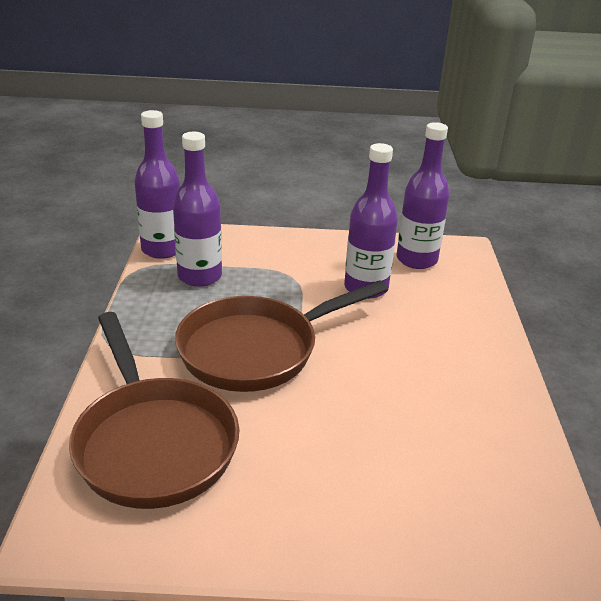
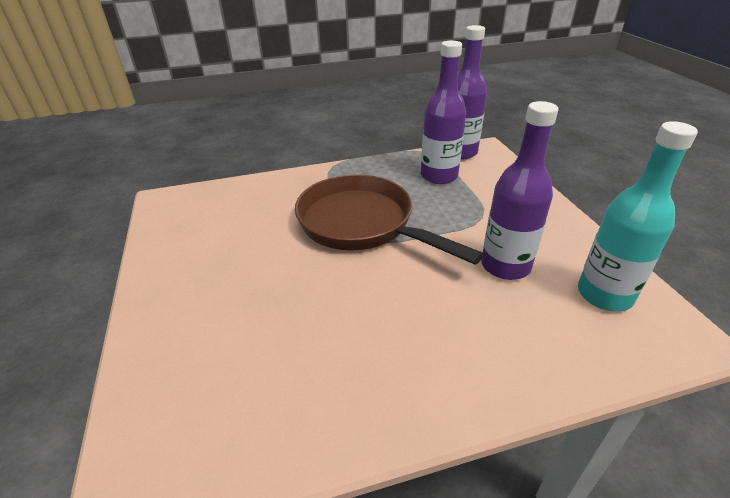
camera: 75 degrees right, 5 degrees up
brown pan [69,312,240,509] -> none
purple bottle [397,122,450,269] -> turquoise bottle [578,121,698,311]

